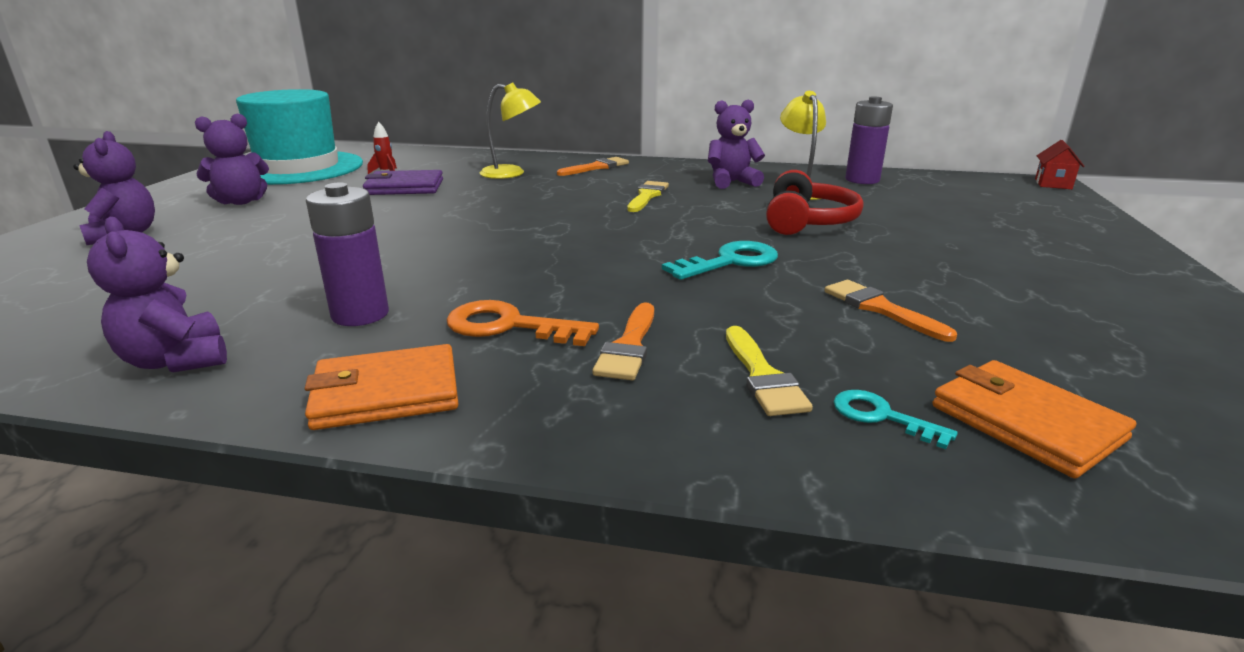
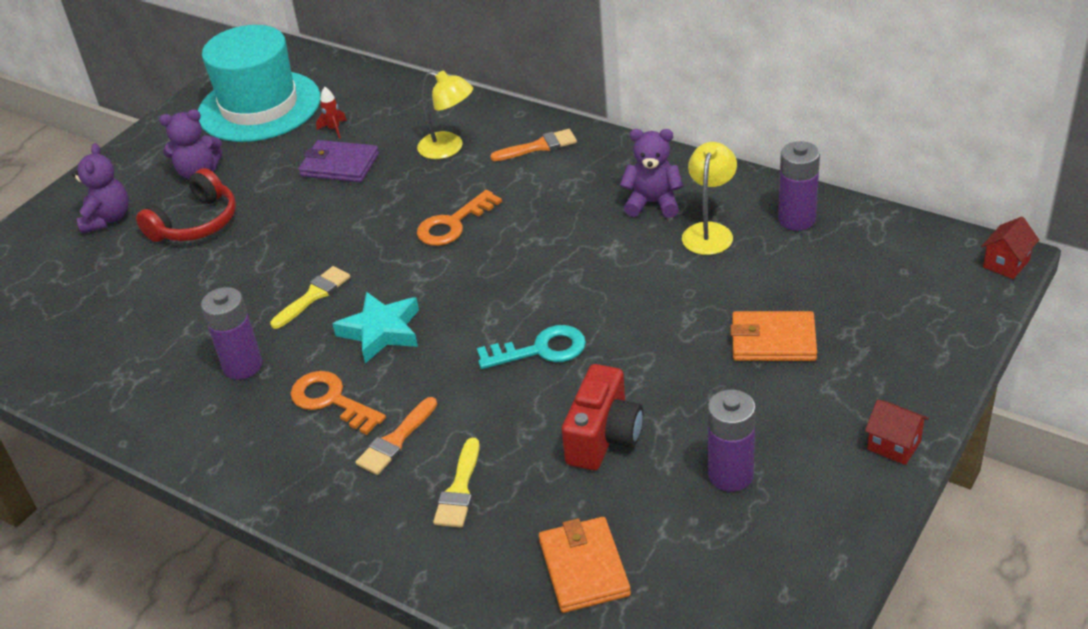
camera: 25 degrees right, 15 degrees up
purple teddy bear [87,217,227,373] -> none
orange wallet [305,344,458,430] -> orange wallet moved to [731,311,817,361]
yellow brush [627,181,669,212] -> yellow brush moved to [270,266,351,329]
red headphones [766,170,864,235] -> red headphones moved to [136,168,236,242]
orange brush [824,280,957,342] -> red camera [562,364,643,470]
turquoise key [834,390,958,449] -> none
none -> turquoise star [332,292,419,363]
none -> orange key [417,190,502,246]
none -> purple battery [708,389,756,492]
none -> red house [865,400,929,465]

